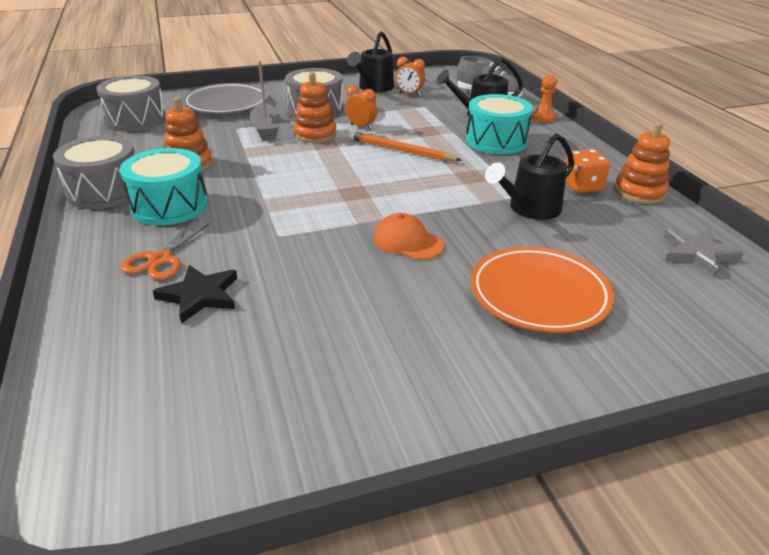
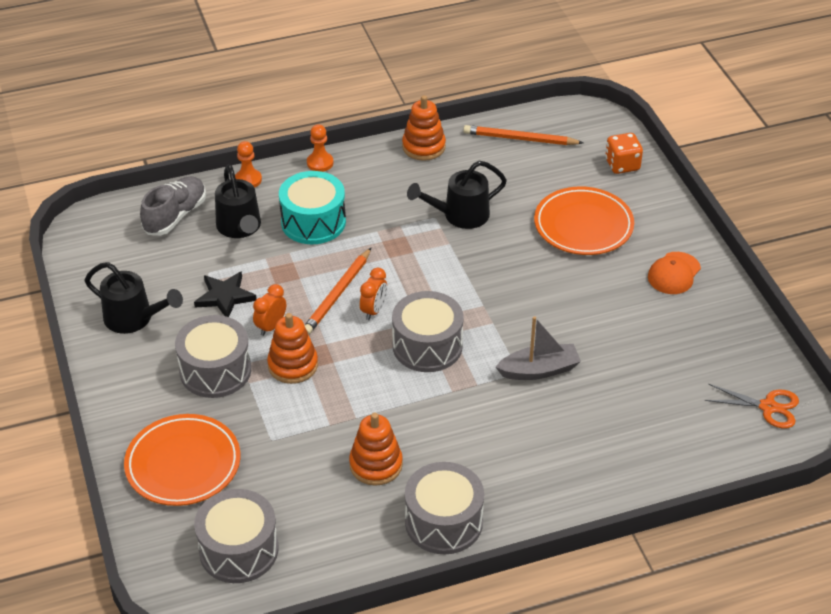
camera: 90 degrees left, 10 degrees up
turquoise drum [120,148,208,225] -> none
orange scissors [121,221,210,280] -> orange scissors moved to [705,384,799,429]
black star [153,265,237,324] -> black star moved to [194,271,257,317]
grey plate [182,83,268,114] -> orange plate [124,414,240,506]
grey boat [250,61,281,140] -> grey boat moved to [496,316,581,380]
orange cap [373,213,445,260] -> orange cap moved to [648,252,701,294]
orange clock [396,57,425,96] -> orange clock moved to [360,268,387,320]
black watering can [485,133,574,220] -> black watering can turned 105 degrees clockwise [407,161,507,229]
orange dice [565,149,610,193] -> orange dice moved to [605,133,643,174]
grey star [664,229,744,277] -> orange pencil [463,125,584,145]
none -> orange pawn [307,124,333,172]
none -> grey drum [392,291,464,372]

